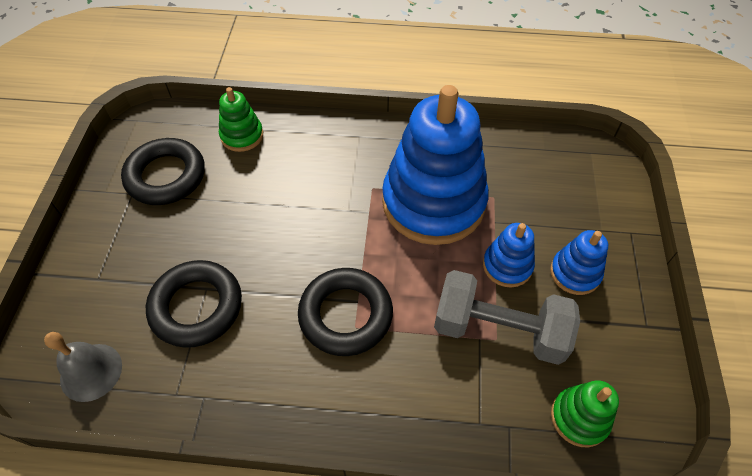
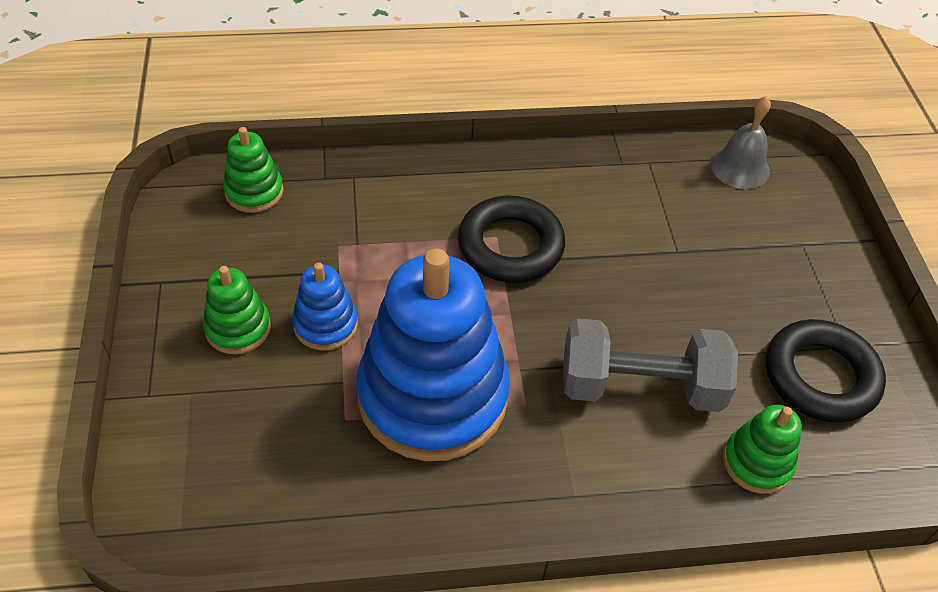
camera: 165 degrees right, 5 degrees down
black ring [146,260,242,348] -> none
grey dumbbell [434,270,580,365] -> grey dumbbell moved to [563,318,738,412]
blue stacking toy [550,230,608,295] -> green stacking toy [203,266,271,354]

